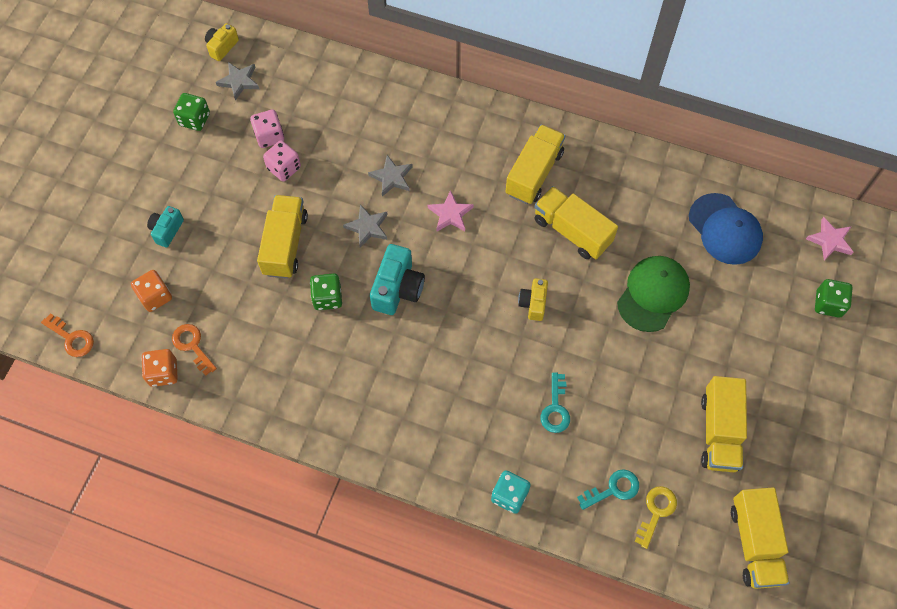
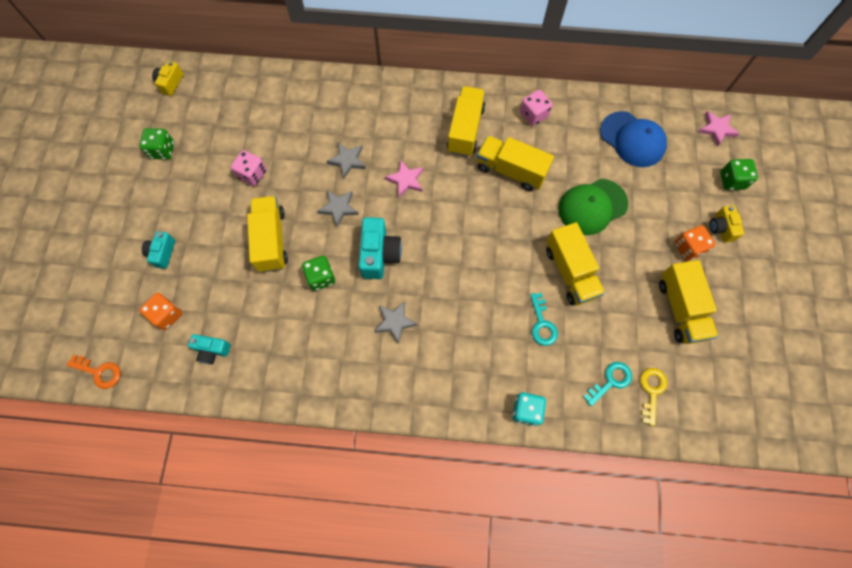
camera: 15 degrees left, 5 degrees up
orange dice [141,349,178,387] -> orange dice moved to [674,225,715,261]
orange key [172,324,217,376] -> turquoise camera [188,334,231,364]
grey star [216,62,259,101] -> grey star moved to [374,301,418,344]
pink dice [250,110,284,148] -> pink dice moved to [520,90,552,126]
yellow camera [518,278,548,321] -> yellow camera moved to [709,205,744,242]
green cap [617,256,690,332] -> green cap turned 135 degrees counterclockwise [558,179,628,235]
yellow truck [731,487,789,589] -> yellow truck moved to [546,222,605,305]

